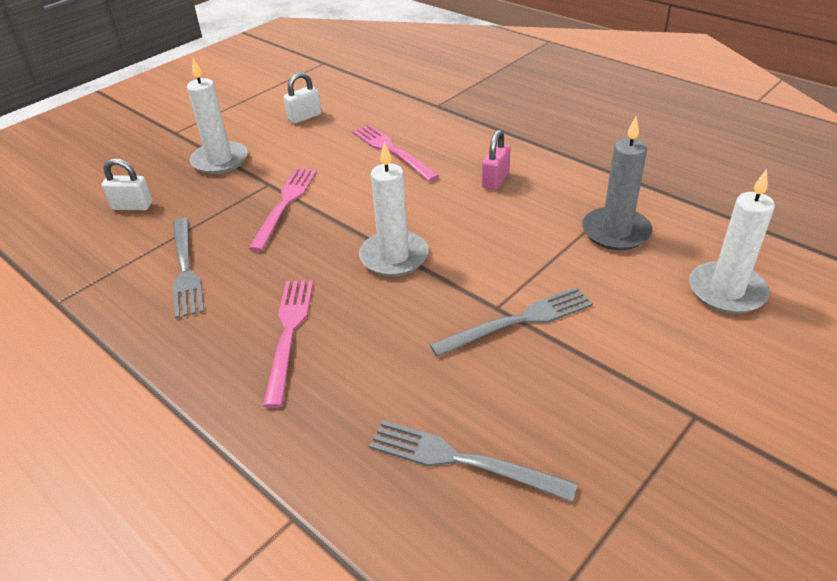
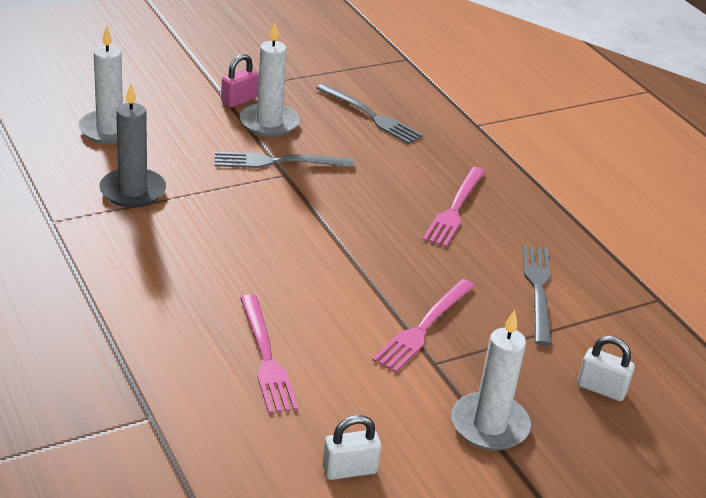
camera: 165 degrees left, 5 degrees down
white candle [359,141,429,276] -> white candle moved to [240,22,299,137]
pink padlock [482,130,511,190] -> pink padlock moved to [221,54,259,108]

